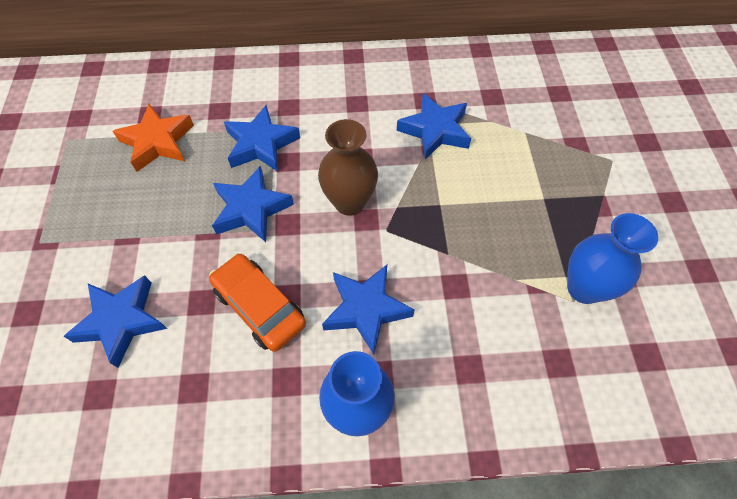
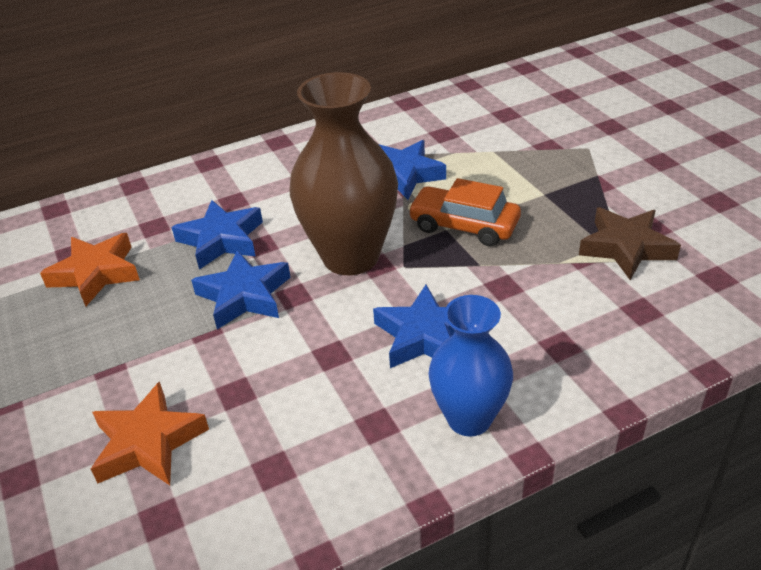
camera: 20 degrees left, 20 degrees down
blue star [63,275,167,368] -> orange star [91,382,209,485]
orange car [209,253,306,352] -> orange car moved to [408,178,521,246]
brown vase [318,119,378,216] -> brown vase [289,72,398,275], size x1.59
blue vase [567,213,658,304] -> brown star [579,207,681,280]

